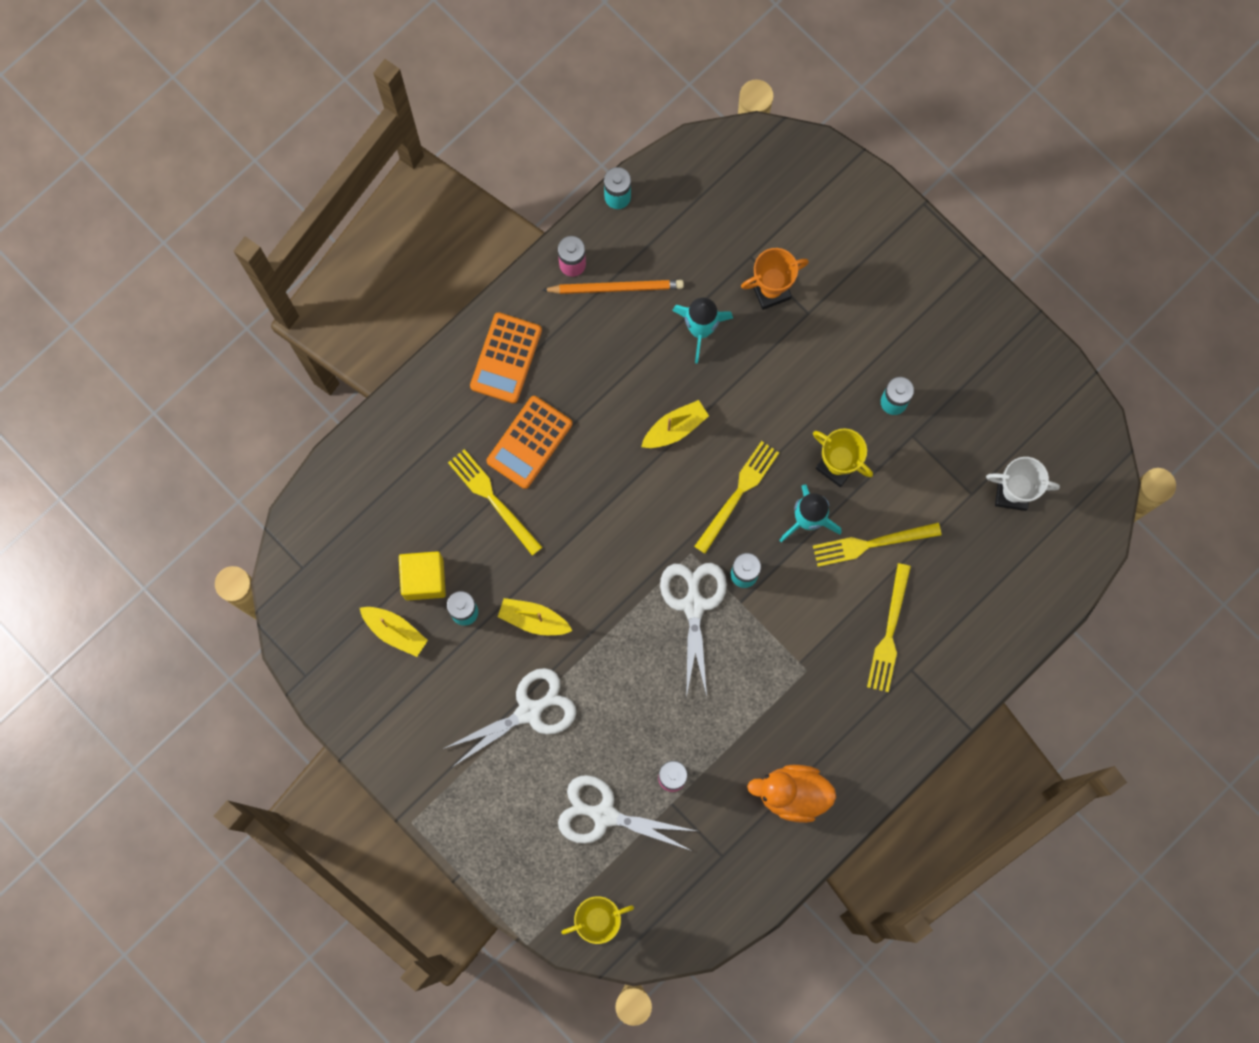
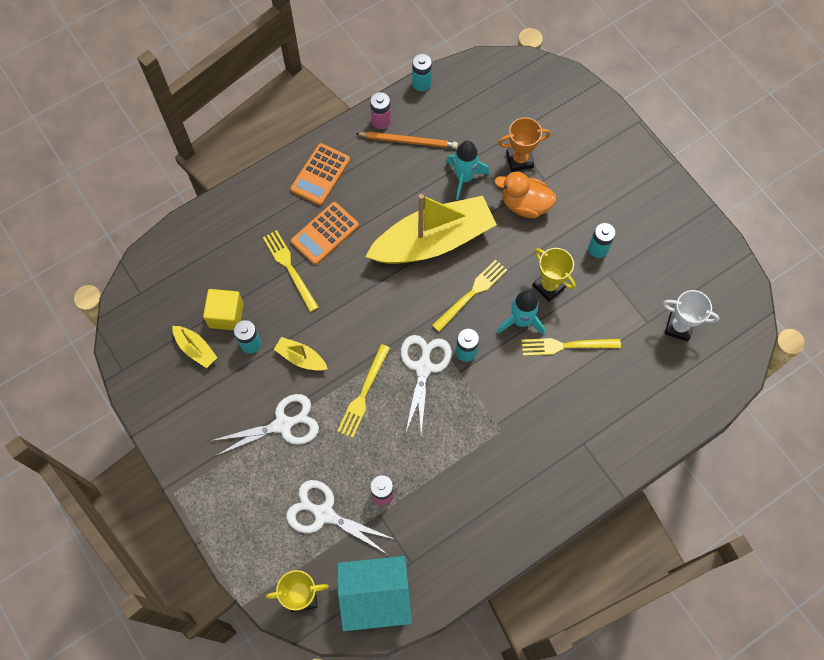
camera: 10 degrees right, 10 degrees down
yellow boat [641,400,709,448] -> yellow boat [365,194,497,264], size x2.39
orange duck [747,765,836,823] -> orange duck moved to [494,172,557,218]
yellow fork [867,563,911,692] -> yellow fork moved to [337,344,390,438]
none -> turquoise house [337,556,412,631]

